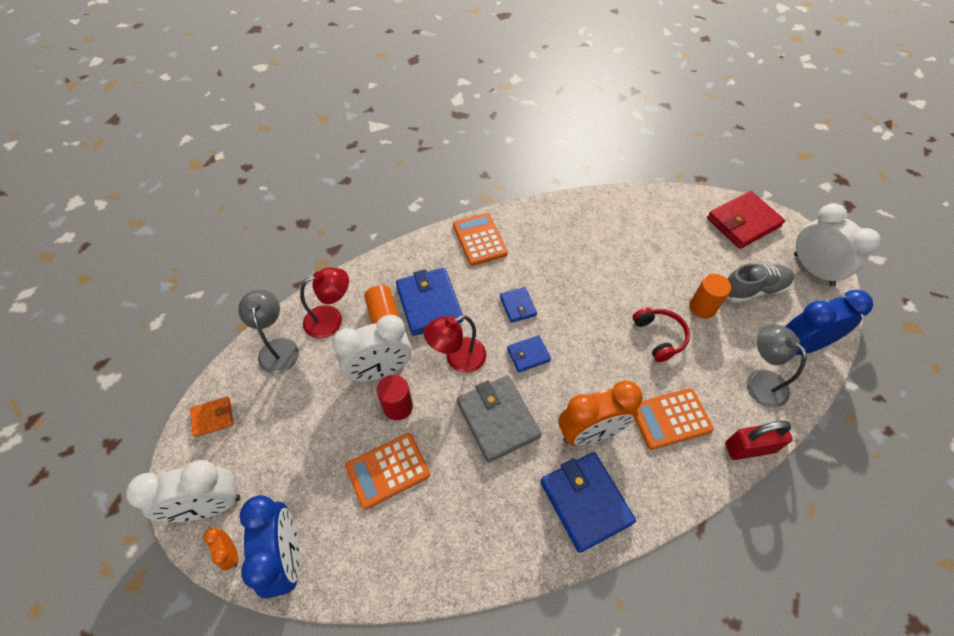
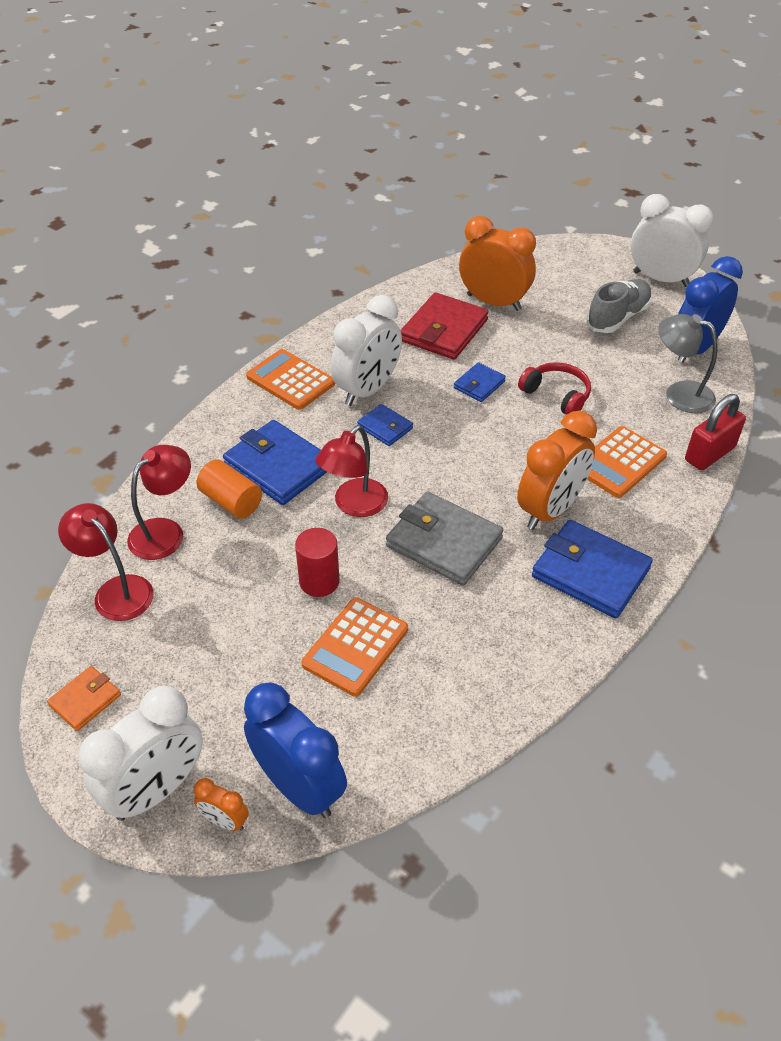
camera: 30 degrees left, 10 degrees down
grey lamp [238,289,299,374] -> red lamp [58,503,154,621]
white clock [332,315,412,382] -> white clock moved to [331,295,402,406]
blue wallet [507,335,551,372] -> blue wallet moved to [454,362,506,402]
orange cylinder [689,274,731,319] -> none
red wallet [707,191,785,249] -> red wallet moved to [401,292,488,360]
none -> orange clock [459,216,536,311]

